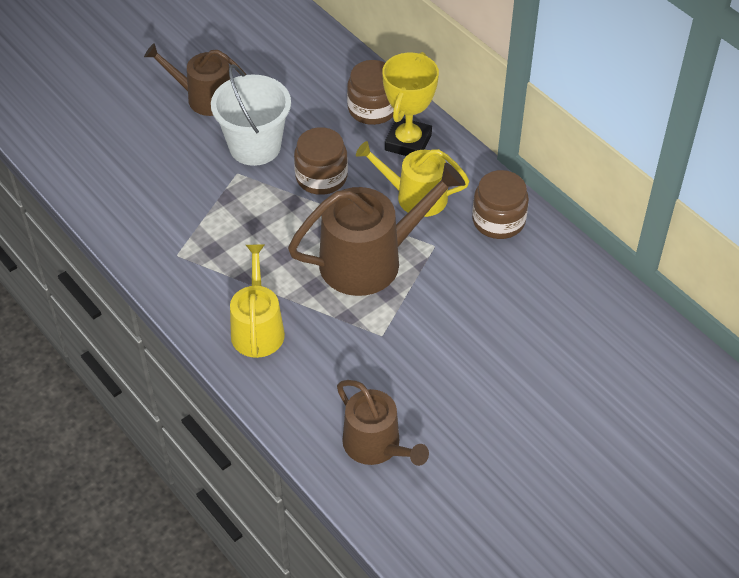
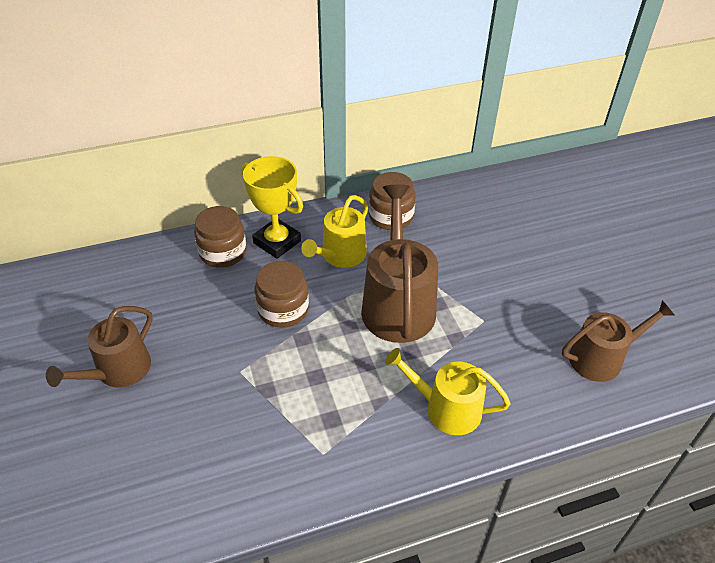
camera: 70 degrees left, 5 degrees down
white bucket [211,64,291,166] -> none

